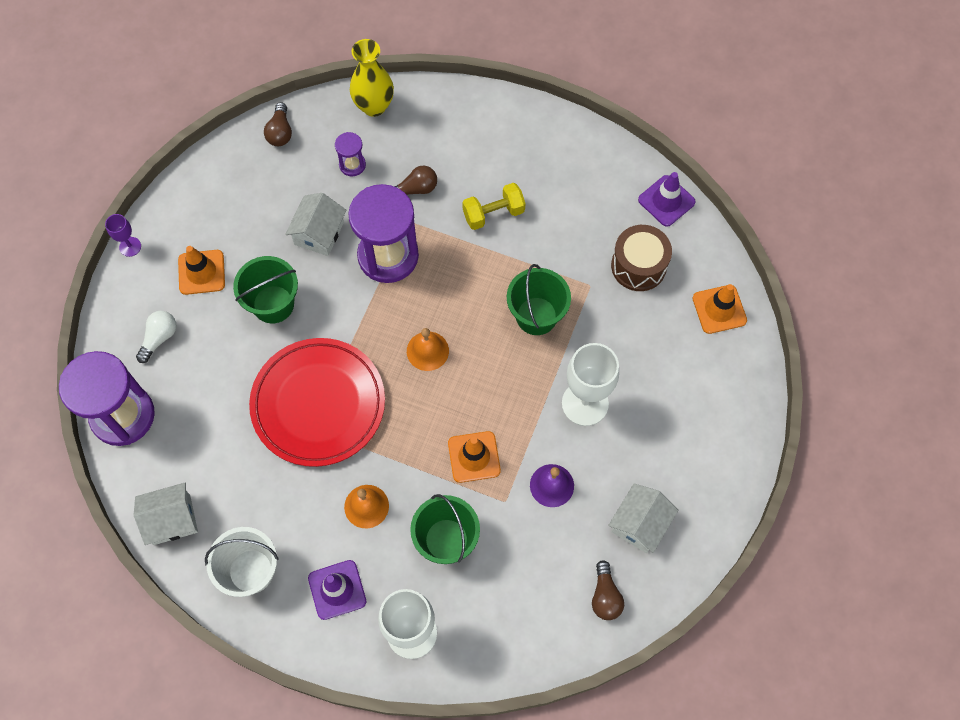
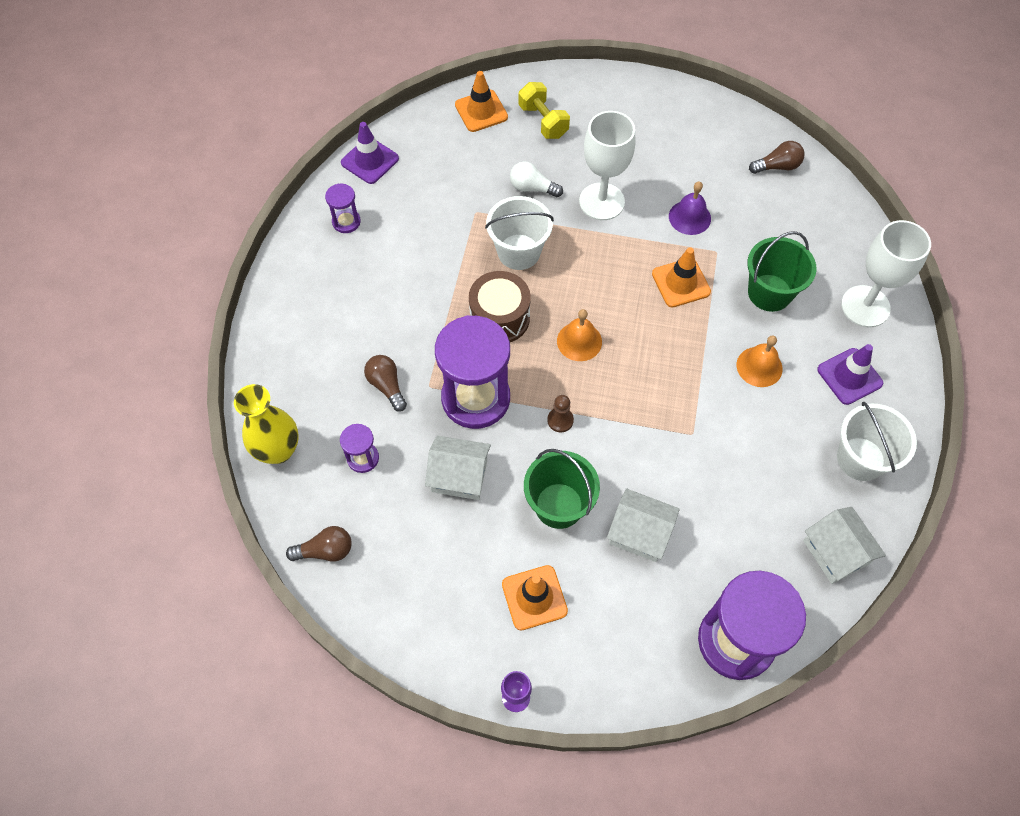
camera: 100 degrees left, 5 degrees down
white light bulb [136,311,176,363] -> white light bulb moved to [510,161,563,197]
red plate [249,338,385,467] -> none
yellow dumbbell [462,183,526,230] -> yellow dumbbell moved to [518,82,570,139]
green bucket [507,264,571,335] -> white bucket [485,196,554,270]
white house [608,483,678,553] -> white house moved to [607,488,680,562]
brown drum [611,225,672,291] -> brown drum moved to [469,271,531,342]
none -> purple hourglass [325,183,361,233]
none -> brown pawn [547,395,574,432]

